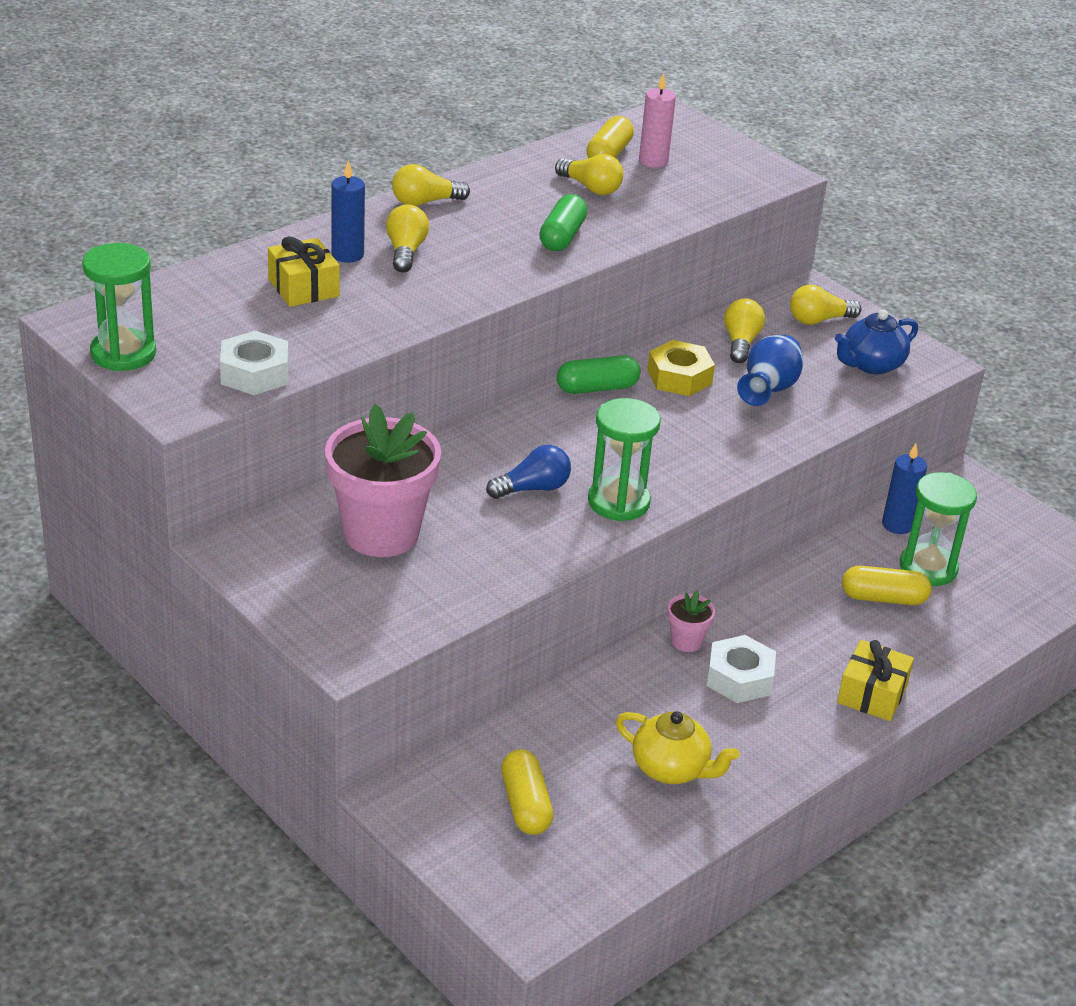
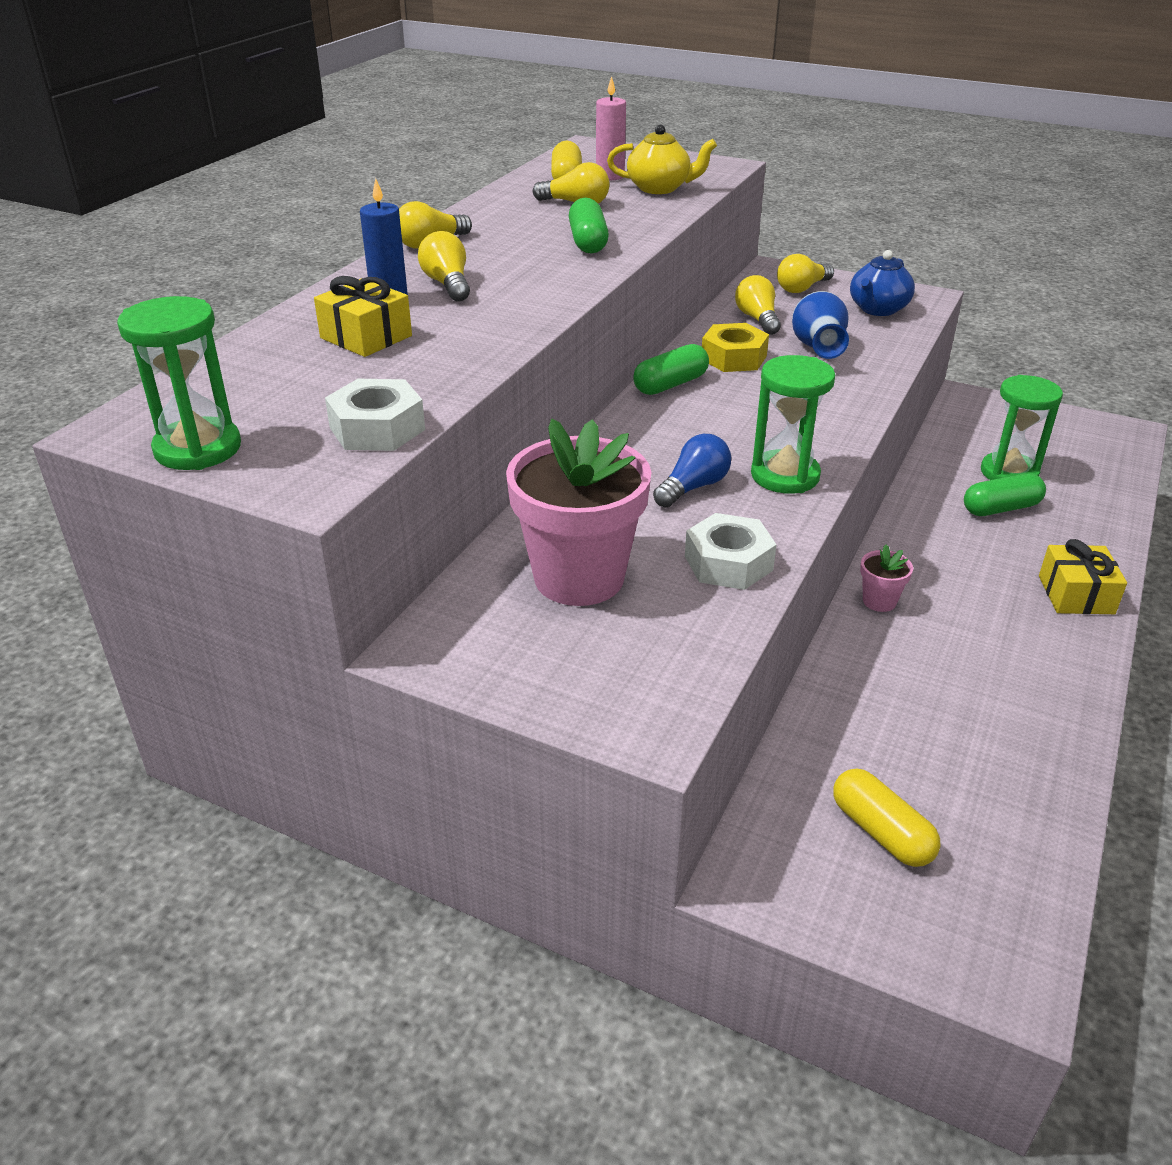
camera: 20 degrees left, 0 degrees up
yellow teapot [616,711,739,784] -> yellow teapot moved to [607,125,717,194]
white nut [707,635,776,703] -> white nut moved to [685,513,777,590]
yellow capsule [842,566,932,605] -> green capsule [964,473,1046,516]
blue candle [882,443,927,534] -> none

